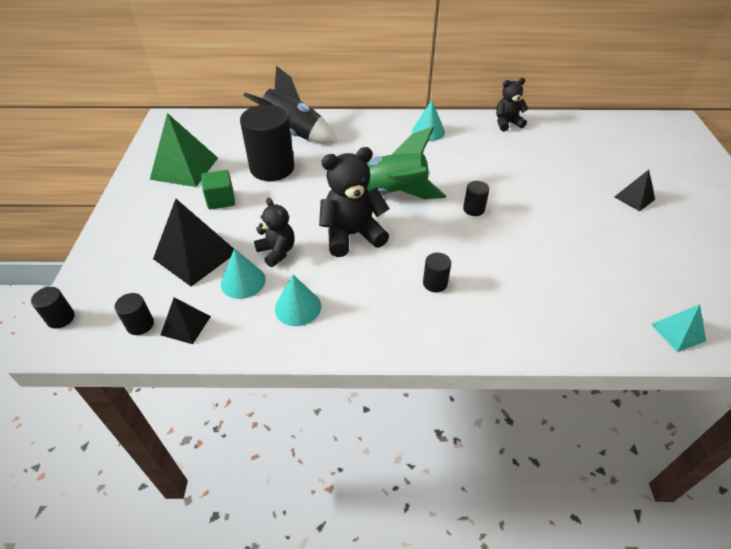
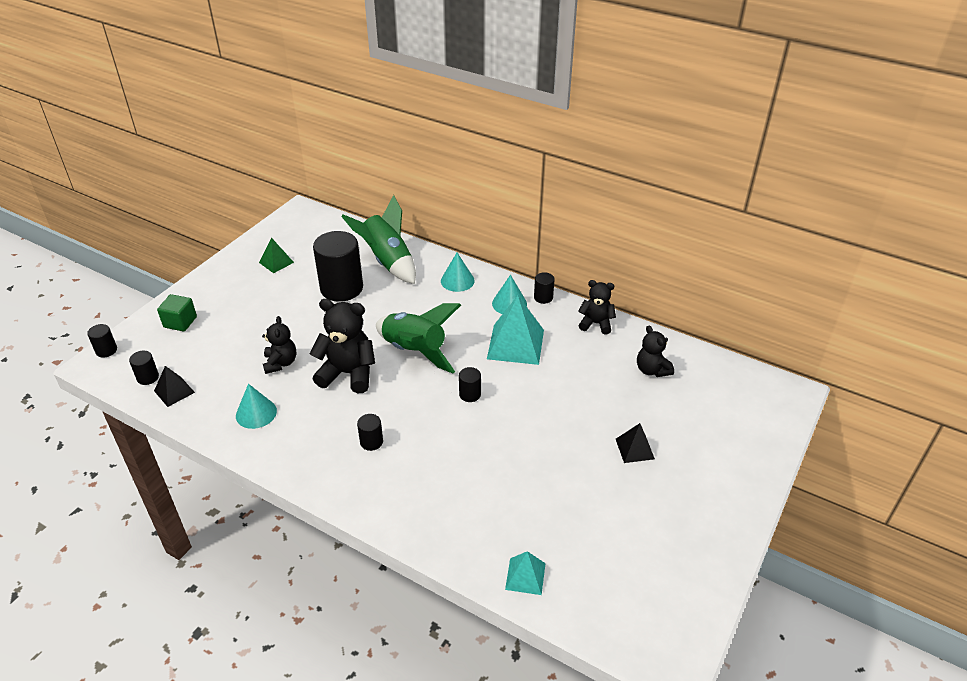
camera: 30 degrees right, 5 degrees down
green pyramid [150,113,218,187] -> green pyramid [259,238,294,273], size x0.54
black pyramid [153,199,234,286] -> none
green cube [201,170,235,210] -> green cube moved to [157,294,197,332]
turquoise cone [221,248,266,299] -> turquoise cone moved to [441,253,475,292]
black rocket [243,66,337,144] -> green rocket [341,195,416,284]
none -> turquoise pyramid [487,296,544,365]
none -> black cylinder [534,272,555,304]
none -> black teddy bear [637,326,674,377]

